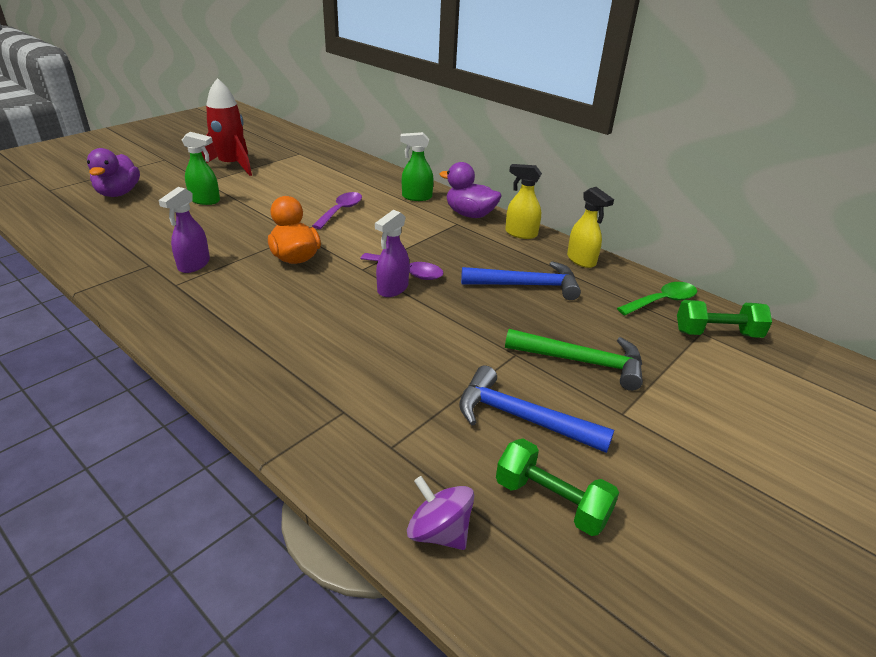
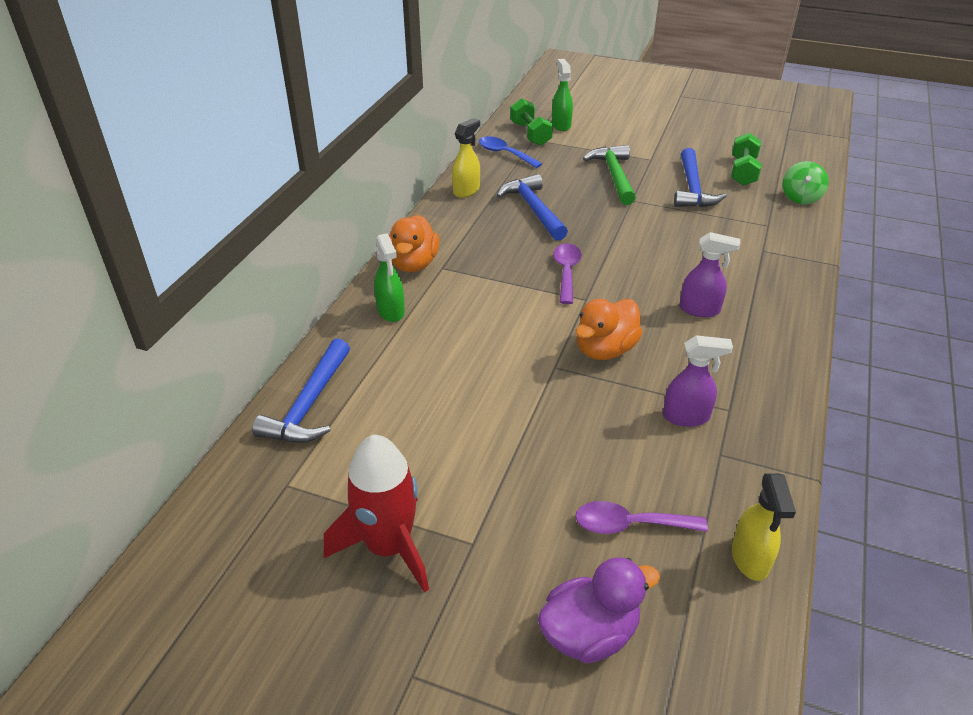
camera: 110 degrees left, 5 degrees up
green spray bottle [182,132,220,205] -> green spray bottle moved to [552,59,573,131]
purple spoon [312,192,362,229] -> purple spoon moved to [575,501,708,534]
purple spray bottle [375,210,409,297] -> purple spray bottle moved to [679,232,740,317]
purple spinning top [407,476,474,550] -> green spinning top [783,161,829,204]
purple duck [439,162,502,218] -> orange duck [389,215,440,272]
yellow spray bottle [505,164,542,239] -> yellow spray bottle moved to [732,473,796,581]
green spoon [617,282,697,315] -> blue spoon [479,136,542,168]
none -> blue hammer [252,338,350,443]

